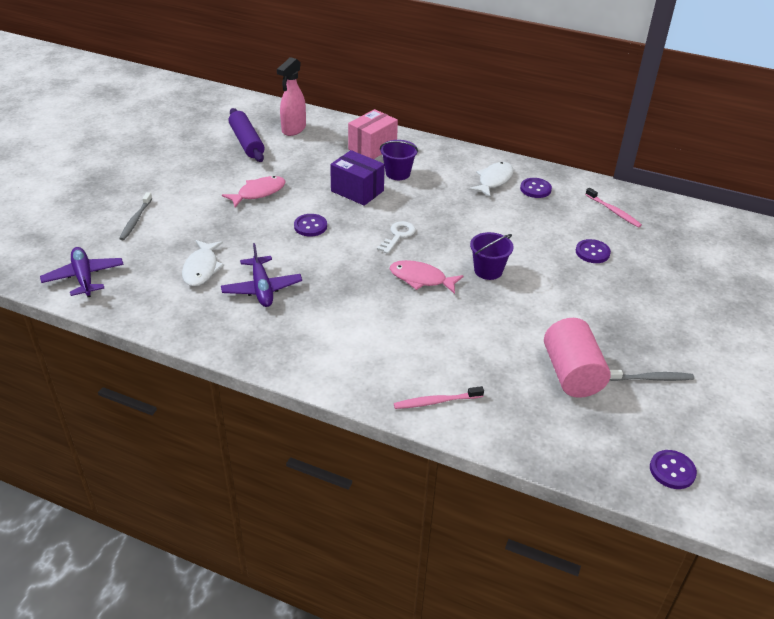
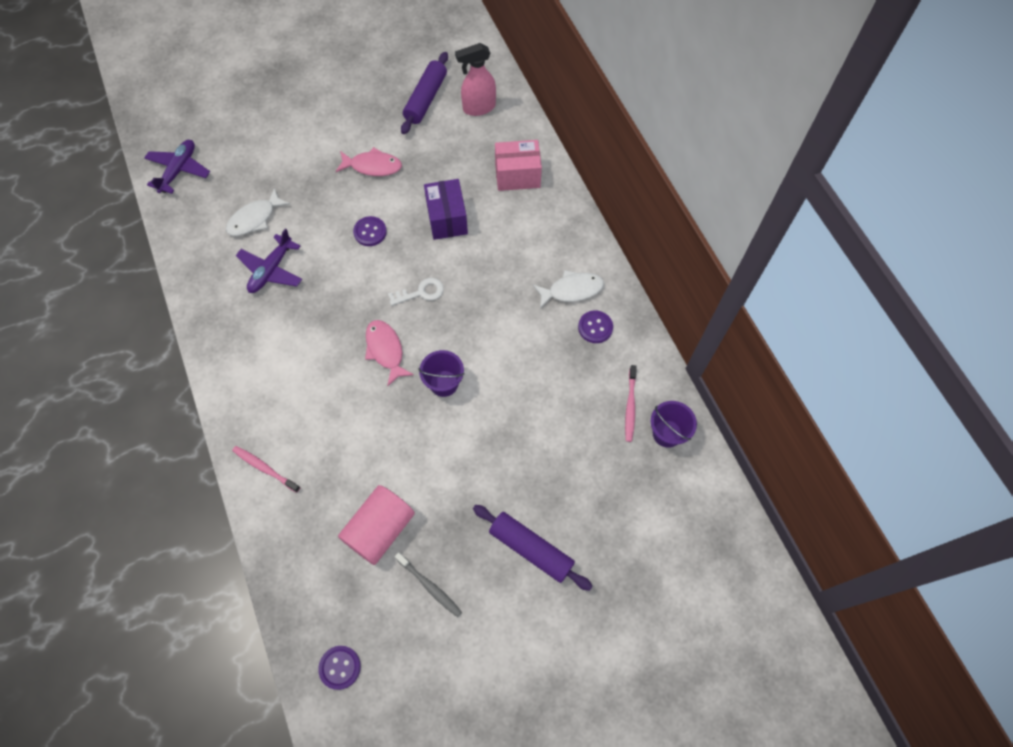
camera: 45 degrees right, 25 degrees up
grey toothbrush [119,192,152,240] -> none
purple bucket [380,140,418,180] -> purple bucket moved to [651,401,697,448]
purple button [576,239,611,263] -> none
none -> purple rolling pin [473,505,593,591]

